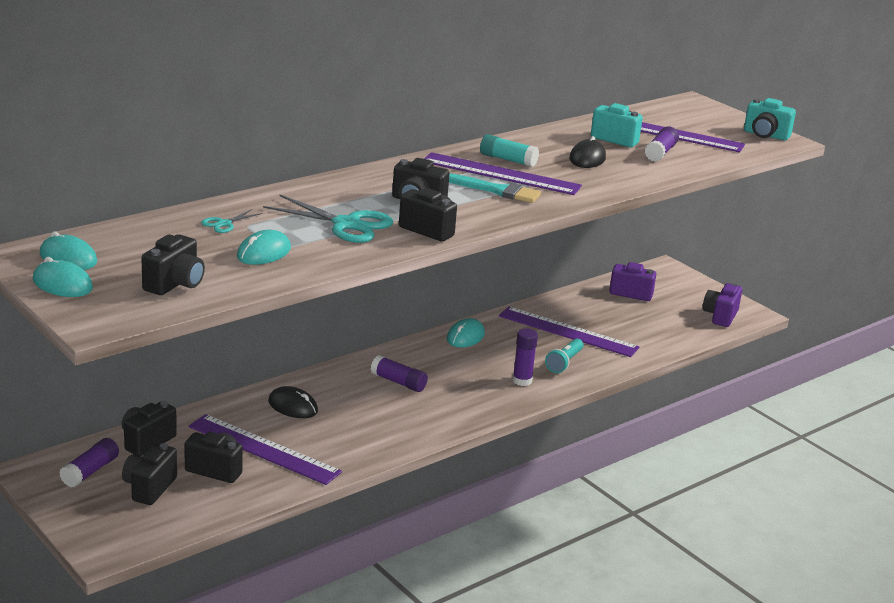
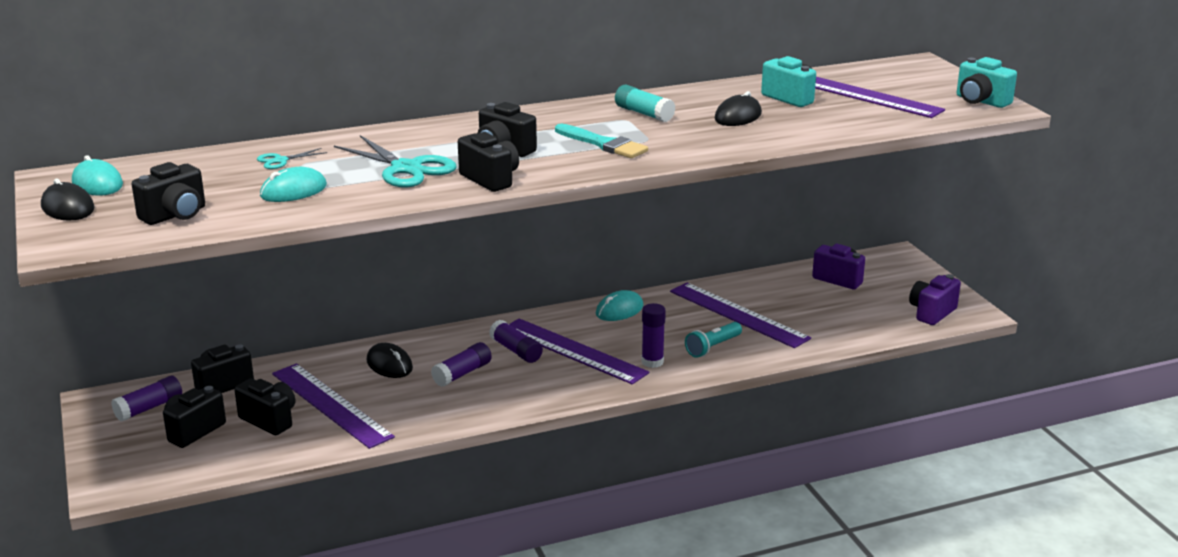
camera: 20 degrees right, 0 degrees up
turquoise mouse [33,257,93,297] -> black mouse [41,178,95,221]
purple ruler [424,152,582,195] -> purple ruler moved to [509,318,649,385]
purple glue stick [645,126,679,162] -> purple glue stick moved to [431,342,492,387]

